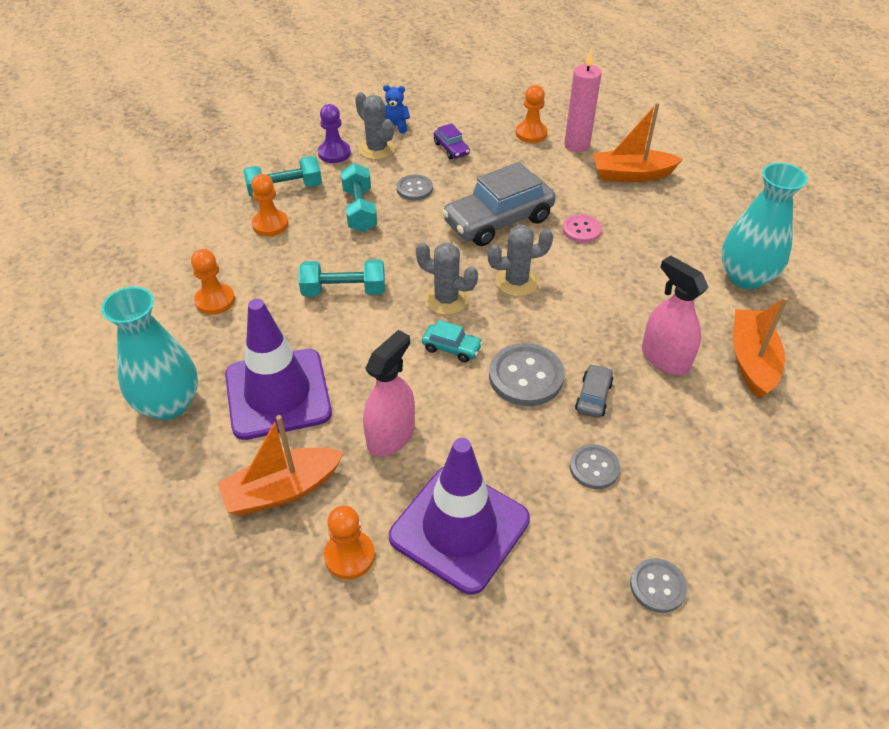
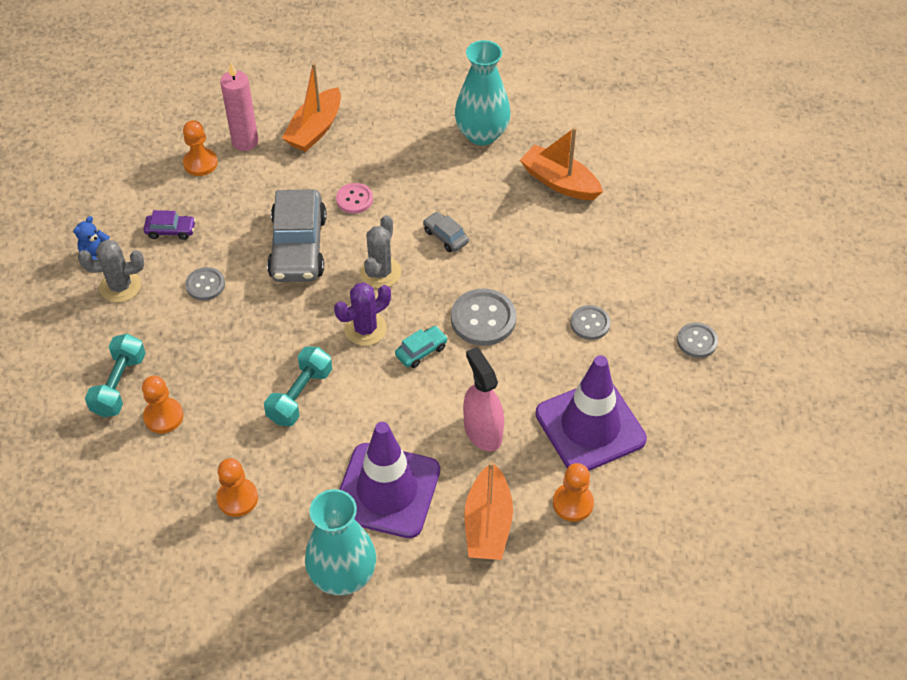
camera: 60 degrees left, 5 degrees up
purple pawn [318,104,351,163] -> none
turquoise dumbbell [341,163,377,232] -> none
grey cactus [416,242,478,315] -> purple cactus [334,282,391,346]
grey car [575,364,614,418] -> grey car moved to [423,212,469,252]
pink spray bottle [642,255,709,375] -> none

